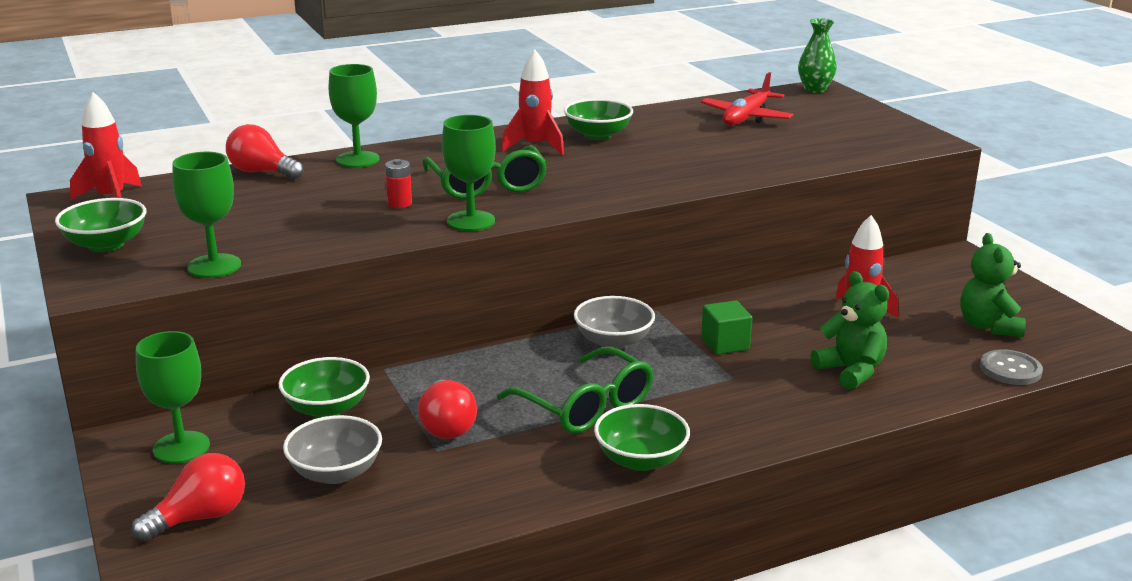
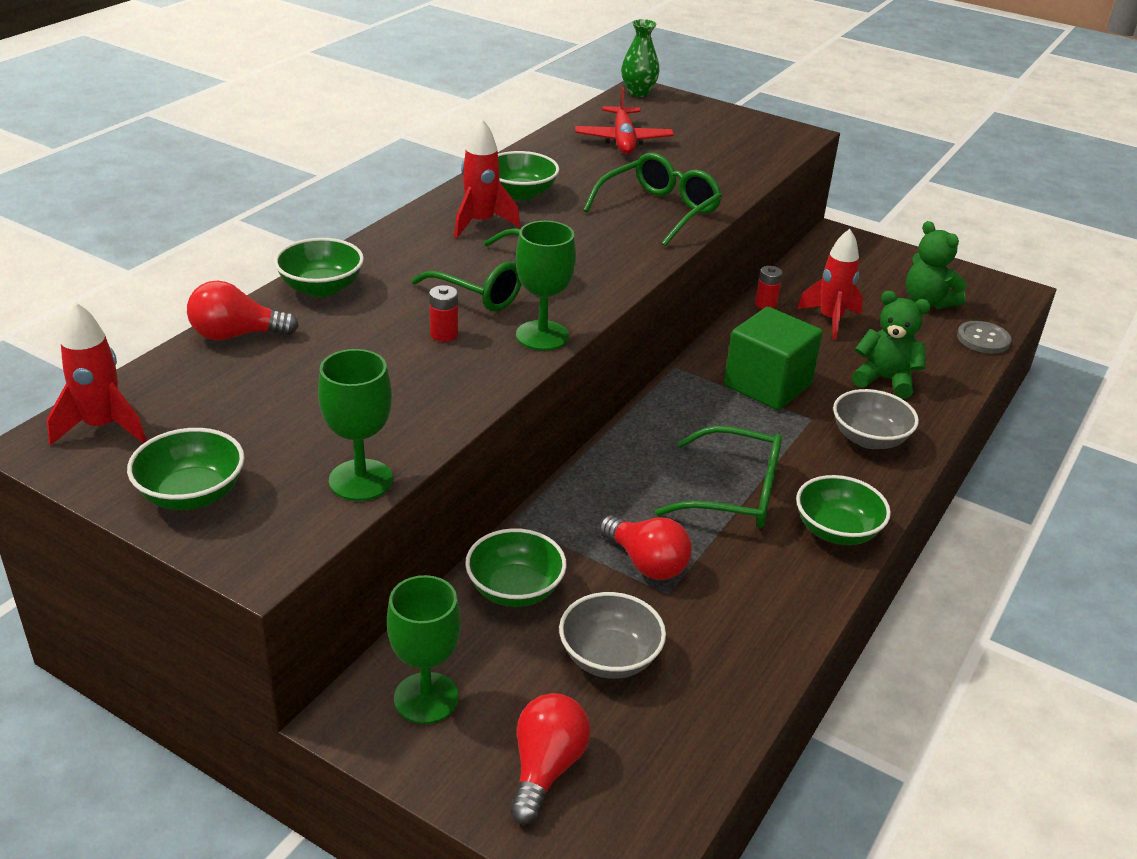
camera: 35 degrees left, 10 degrees up
green goblet [329,64,380,168] -> green bowl [274,238,364,297]
grey bowl [574,296,655,349] -> grey bowl moved to [833,389,919,449]
green cube [701,300,752,355] -> green cube [724,307,823,410], size x1.78
none -> green glasses [583,153,722,247]
none -> red battery [755,266,783,309]

